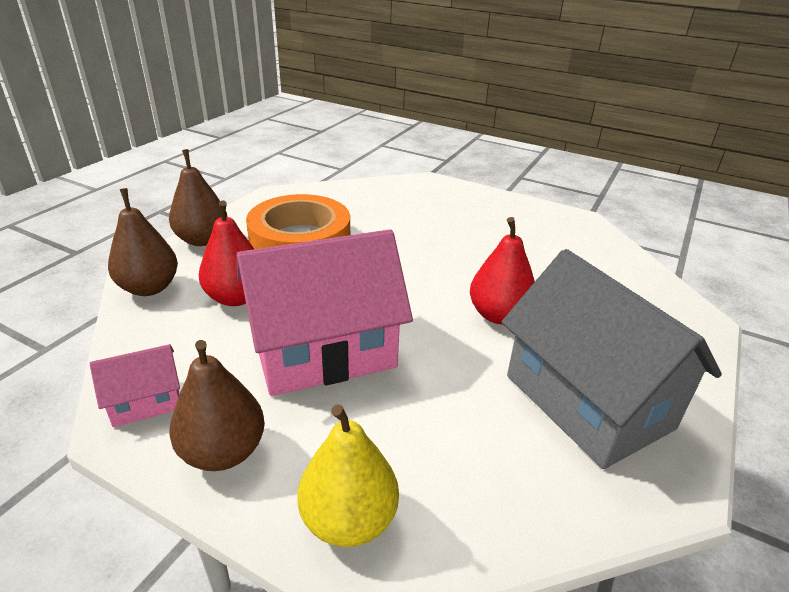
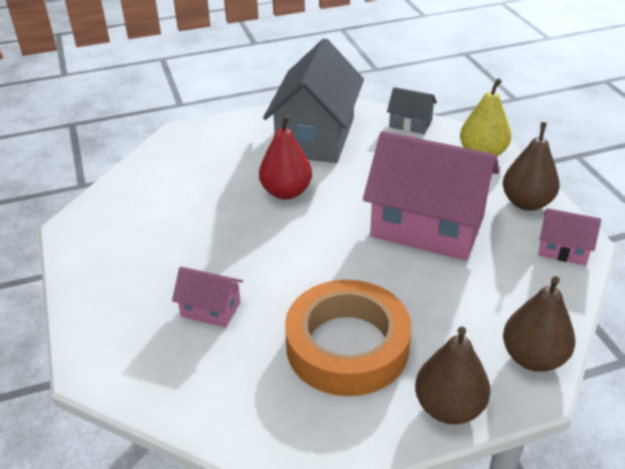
camera: 135 degrees left, 5 degrees up
red pear [199,201,254,306] -> none
none -> pink house [172,267,243,328]
none -> grey house [387,87,437,134]

